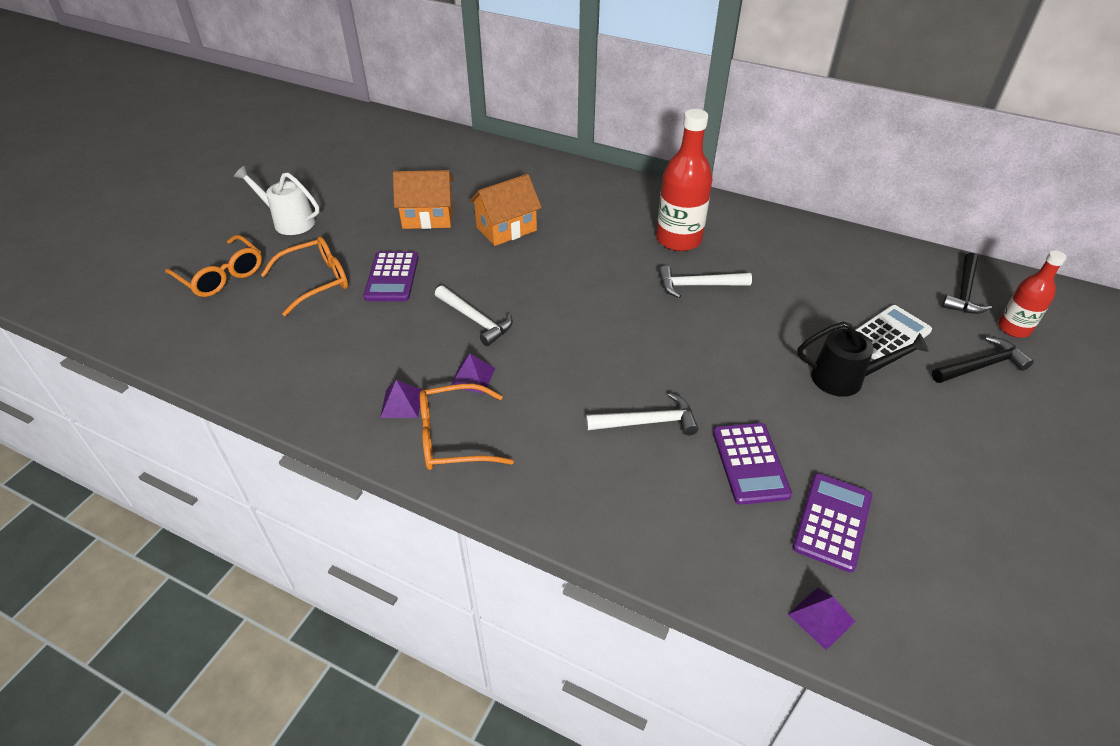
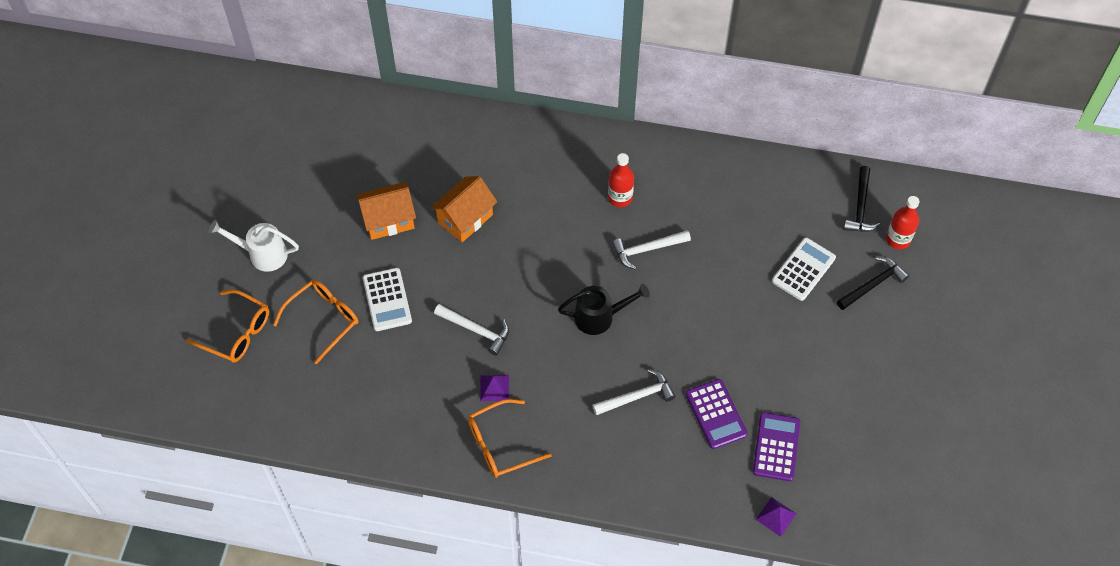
camera: 15 degrees left, 15 degrees up
purple calculator [364,251,419,301] -> white calculator [363,268,412,331]
purple pyramid [380,380,421,418] -> none
red bottle [656,109,712,251] -> red bottle [608,153,634,207], size x0.60
black watering can [798,321,929,397] -> black watering can moved to [558,284,650,335]

